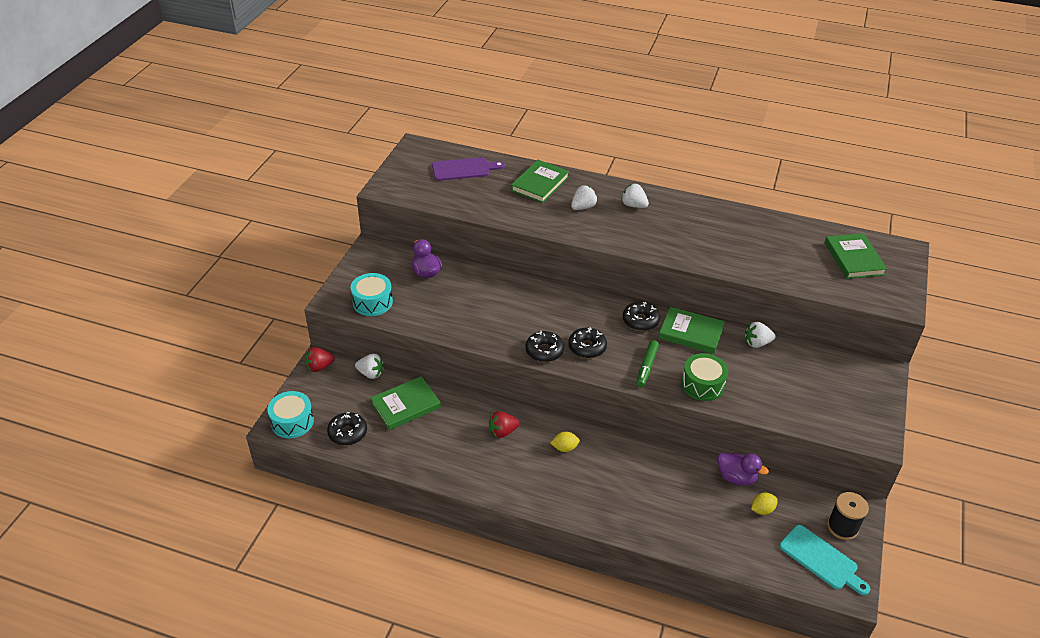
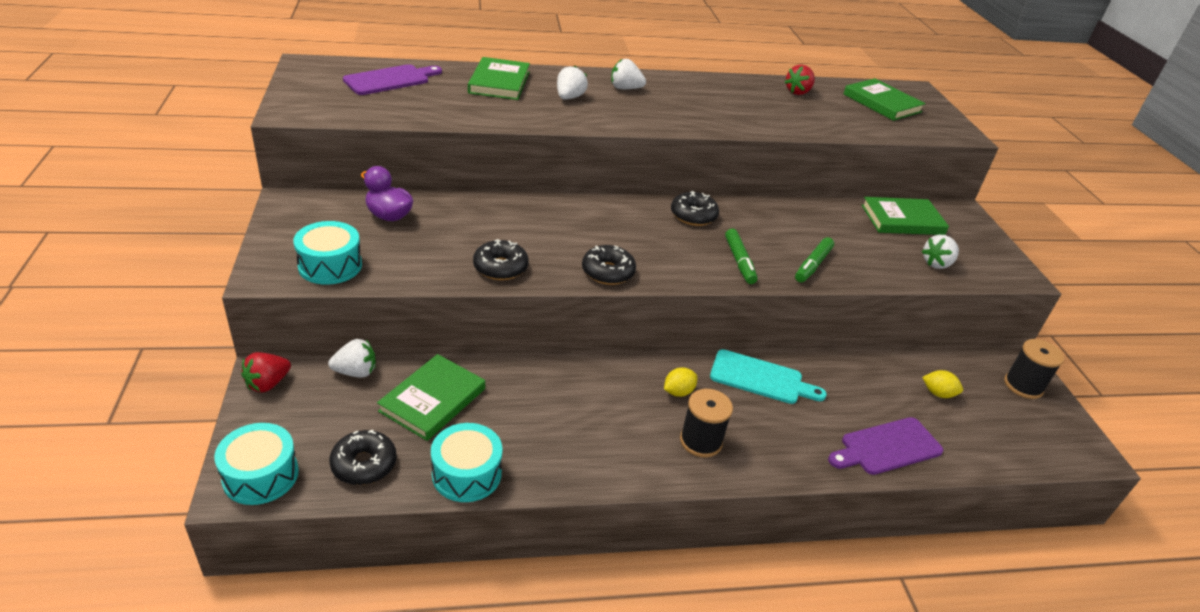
camera: 30 degrees left, 5 degrees down
red strawberry [489,411,520,438] -> red strawberry moved to [785,65,815,95]
black donut [568,327,607,358] -> black donut moved to [473,239,529,280]
green book [659,307,725,354] -> green book moved to [862,197,949,235]
green drum [681,353,728,401] -> green marker [795,237,834,282]
purple duck [718,453,769,485] -> none
white strawberry [745,322,776,348] -> white strawberry moved to [921,235,959,269]
yellow lemon [751,493,778,515] -> yellow lemon turned 75 degrees clockwise [922,370,963,398]
turquoise cutting board [780,525,870,595] -> turquoise cutting board moved to [710,349,827,404]
none -> turquoise drum [431,423,502,502]
none -> black spool [680,389,733,458]
none -> purple cutting board [828,417,943,475]

